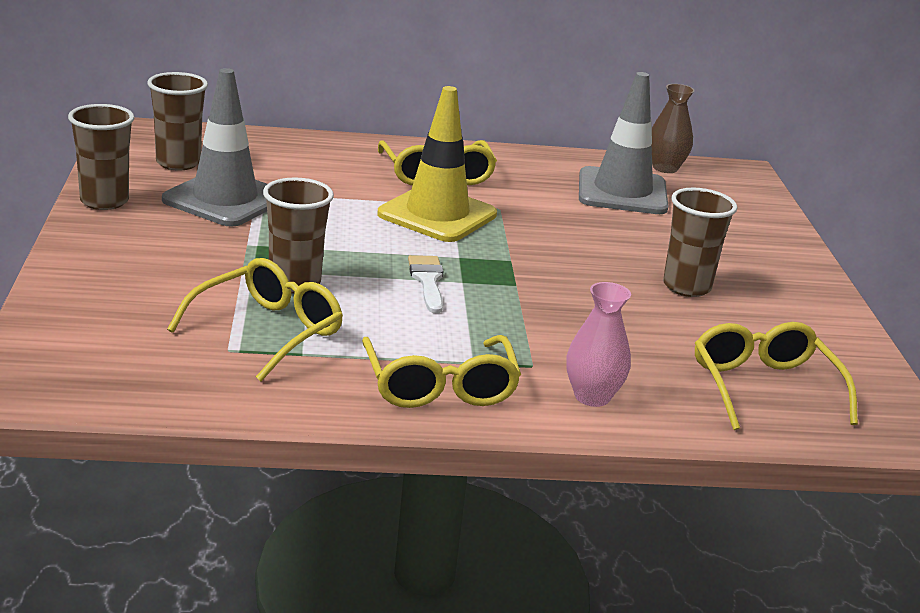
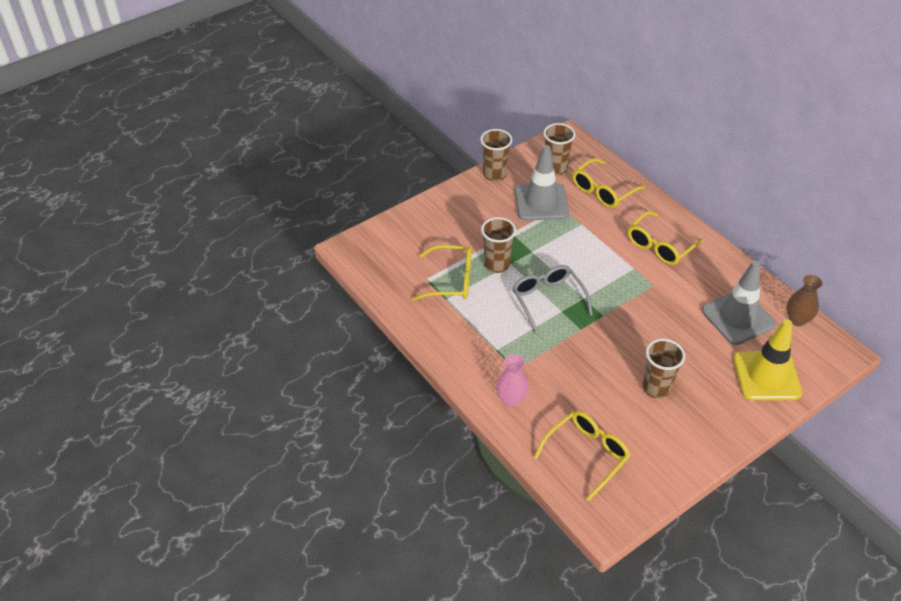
camera: 60 degrees right, 20 degrees up
yellow glasses [362,335,521,408] -> yellow glasses moved to [573,158,646,208]
yellow traffic cone [377,86,497,242] -> yellow traffic cone moved to [733,319,802,400]
white brush [408,255,444,313] -> grey glasses [513,265,593,334]

